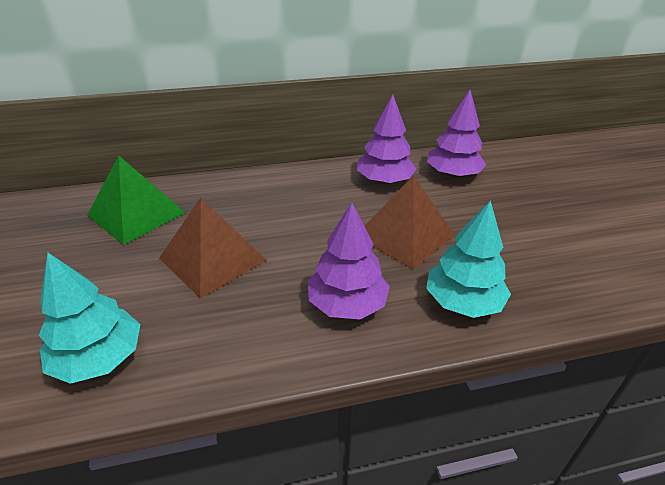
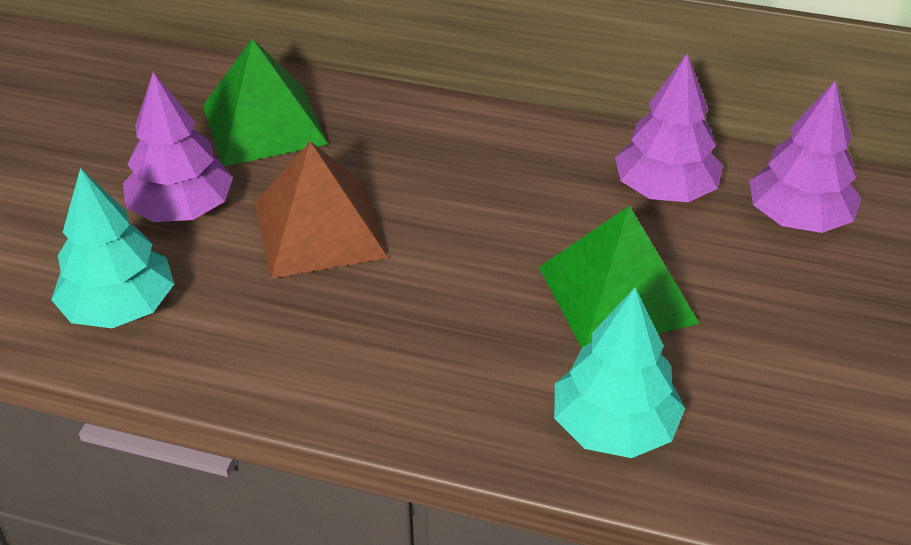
camera: 30 degrees right, 5 degrees up
purple tree [308,202,390,319] -> purple tree moved to [123,72,233,222]
brown pyramid [365,176,455,270] -> green pyramid [539,206,700,348]

